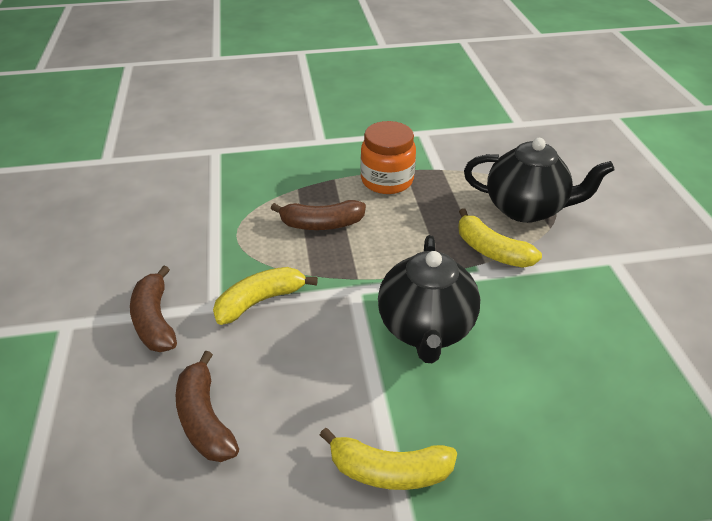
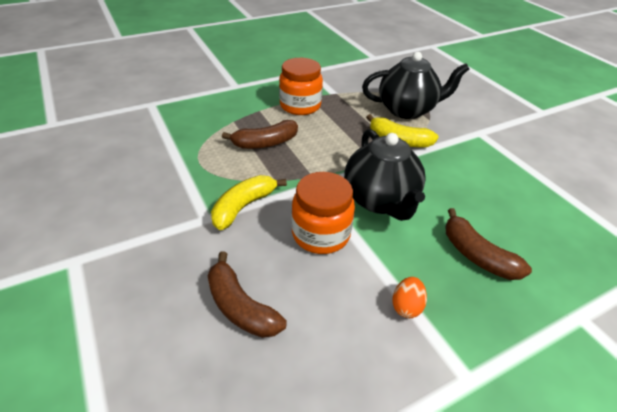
camera: 20 degrees left, 0 degrees up
brown banana [130,265,177,352] -> brown banana moved to [446,208,532,280]
yellow banana [320,428,458,490] -> orange egg [392,277,427,318]
none -> orange jar [291,172,355,254]

